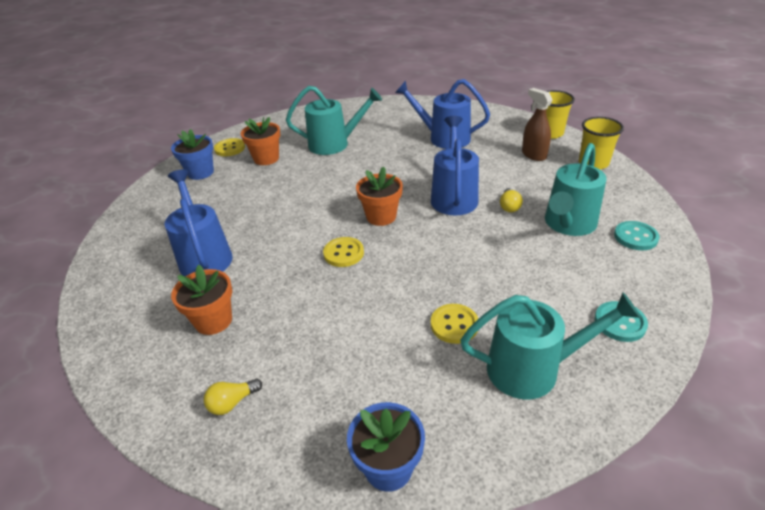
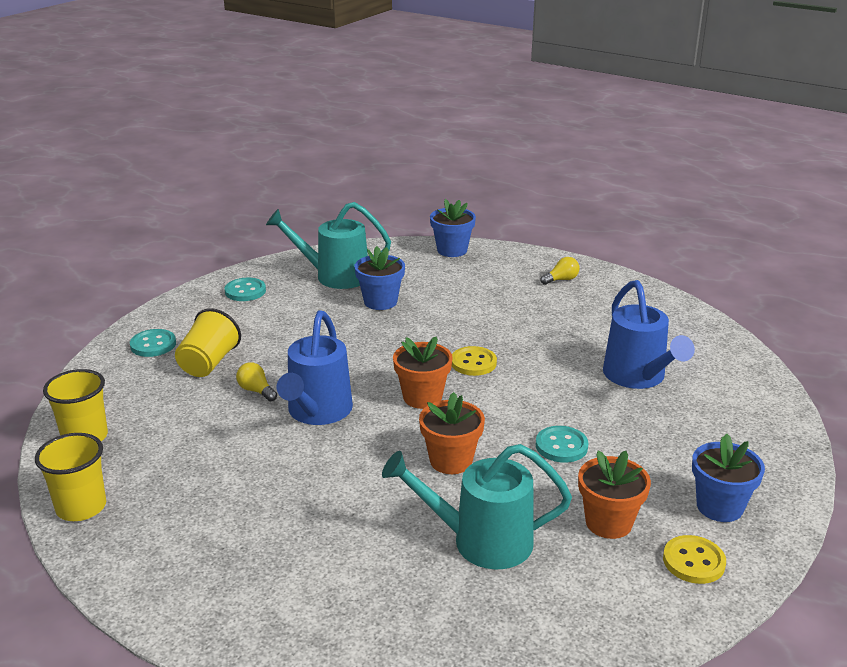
camera: 175 degrees left, 10 degrees down
orange flower pot [171,265,232,335] -> orange flower pot moved to [419,392,485,474]
blue watering can [395,79,490,149] -> none
yellow button [431,304,478,344] -> blue flower pot [355,246,405,310]
yellow light bulb [500,188,523,212] -> yellow light bulb turned 60 degrees counterclockwise [236,362,277,401]
brown spray bottle [522,88,553,161] -> none
turquoise watering can [545,143,607,236] -> yellow cup [175,308,241,377]
none -> turquoise button [536,426,589,463]

